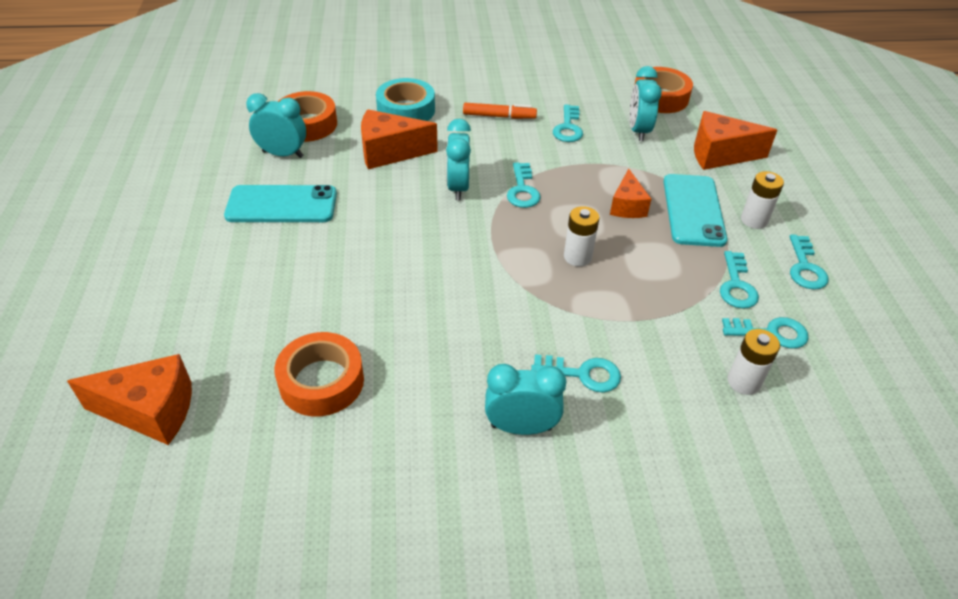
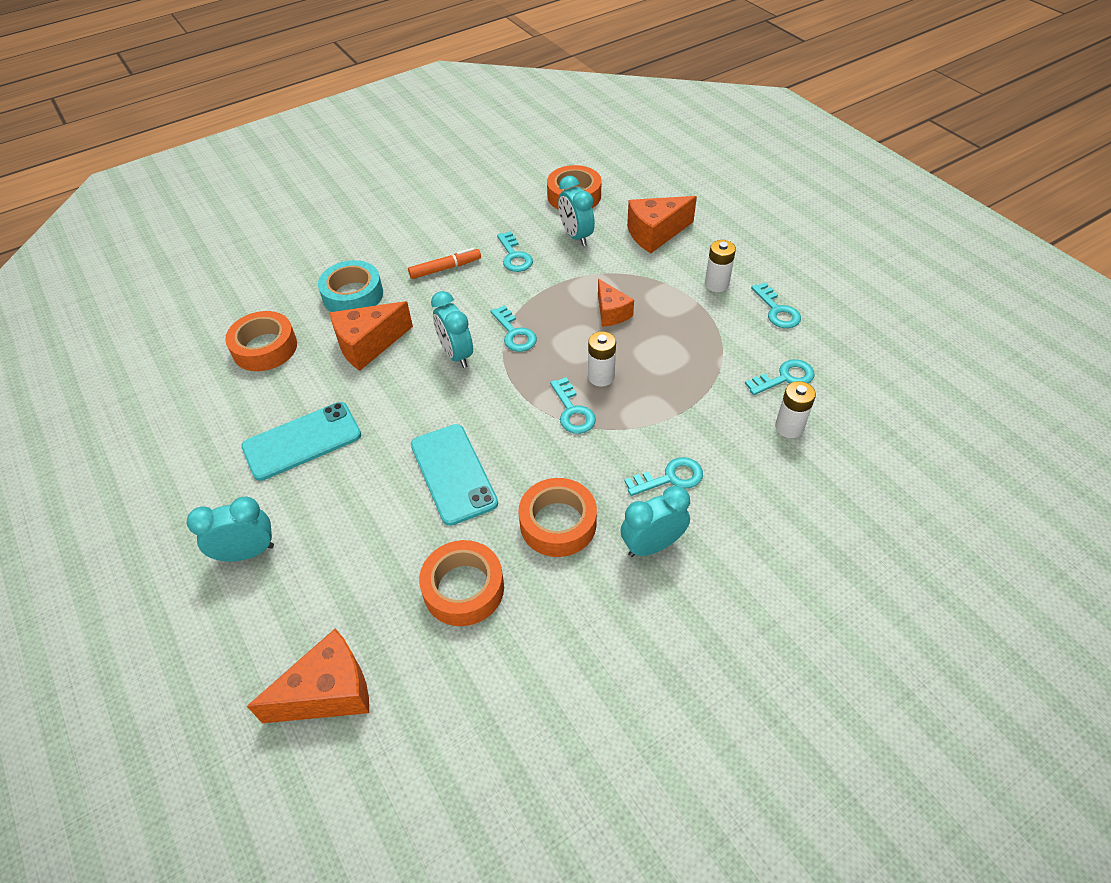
camera: 25 degrees left, 5 degrees up
turquoise clock [246,93,306,158] -> turquoise clock moved to [187,497,274,561]
turquoise phone [663,174,728,247] -> turquoise phone moved to [411,424,498,526]
turquoise key [720,251,759,309] -> turquoise key moved to [550,377,596,434]
none -> orange tape [518,478,597,557]

